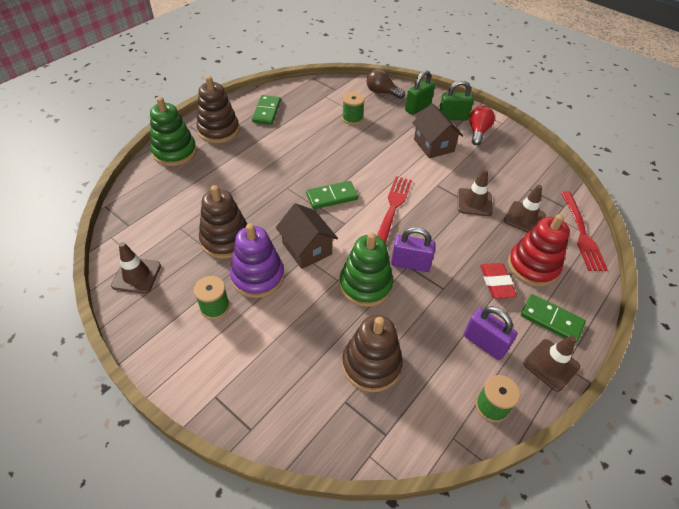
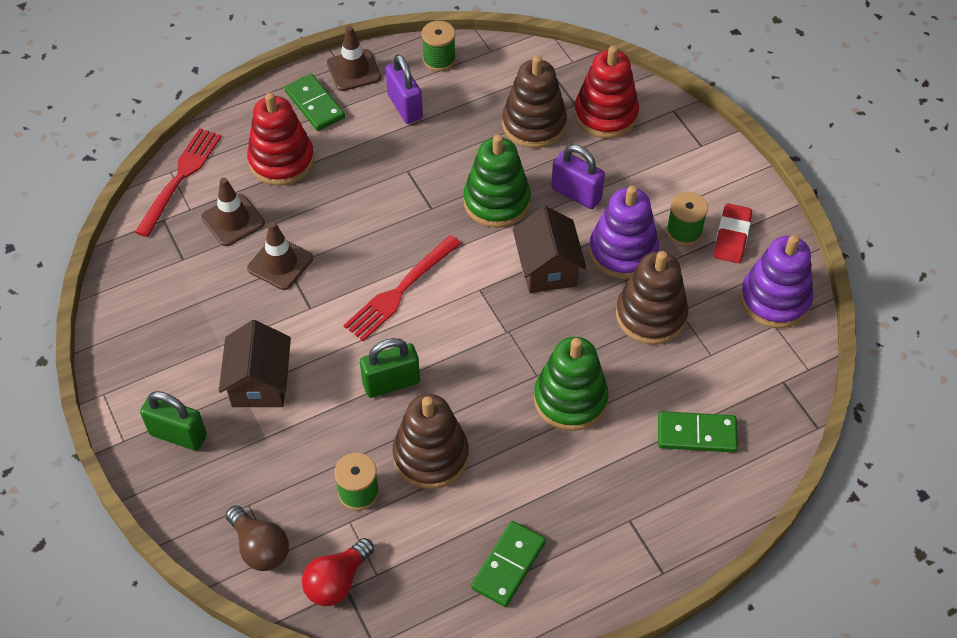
camera: 155 degrees left, 5 degrees up
brown traffic cone [111,242,161,294] -> purple stacking toy [740,235,813,328]
green stacking toy [150,97,197,166] -> green stacking toy moved to [534,337,609,431]
brown stacking toy [196,76,239,143] -> brown stacking toy moved to [392,394,469,489]
green domino [306,181,358,209] -> green domino moved to [658,411,738,453]
purple padlock [391,227,436,272] -> purple padlock moved to [551,145,605,209]
green padlock [405,70,435,115] -> green padlock moved to [360,338,420,398]
red light bulb [469,106,495,145] -> red light bulb moved to [302,538,374,606]
red eraser [480,263,517,299] -> red eraser moved to [714,203,752,263]
none -> red stacking toy [574,46,639,138]

